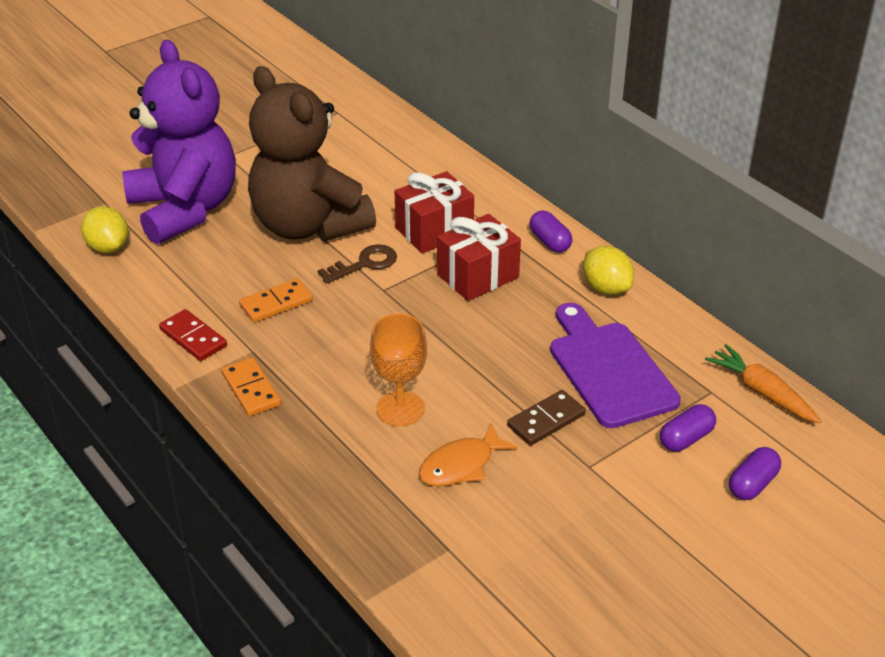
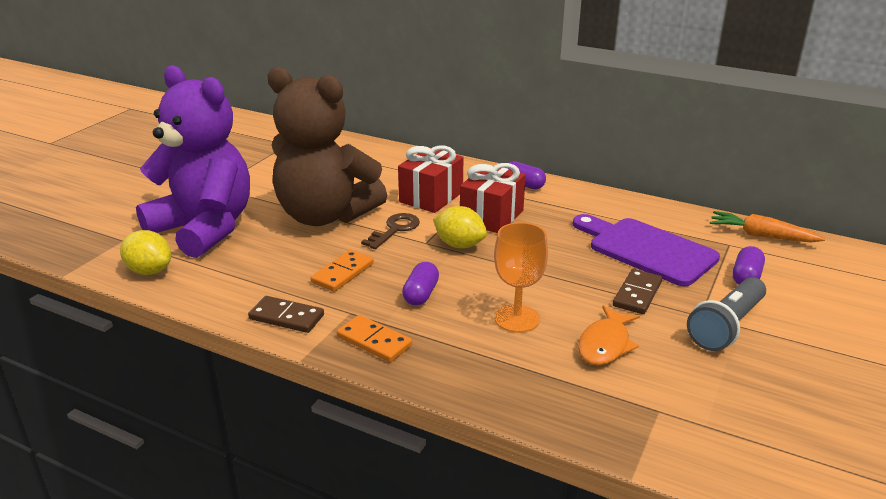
camera: 25 degrees left, 10 degrees down
red domino [159,309,227,361] -> brown domino [248,296,324,333]
yellow lemon [583,246,634,295] -> yellow lemon moved to [433,206,487,248]
purple capsule [729,447,781,500] -> purple capsule moved to [402,262,439,306]
none -> grey flashlight [687,277,766,351]

